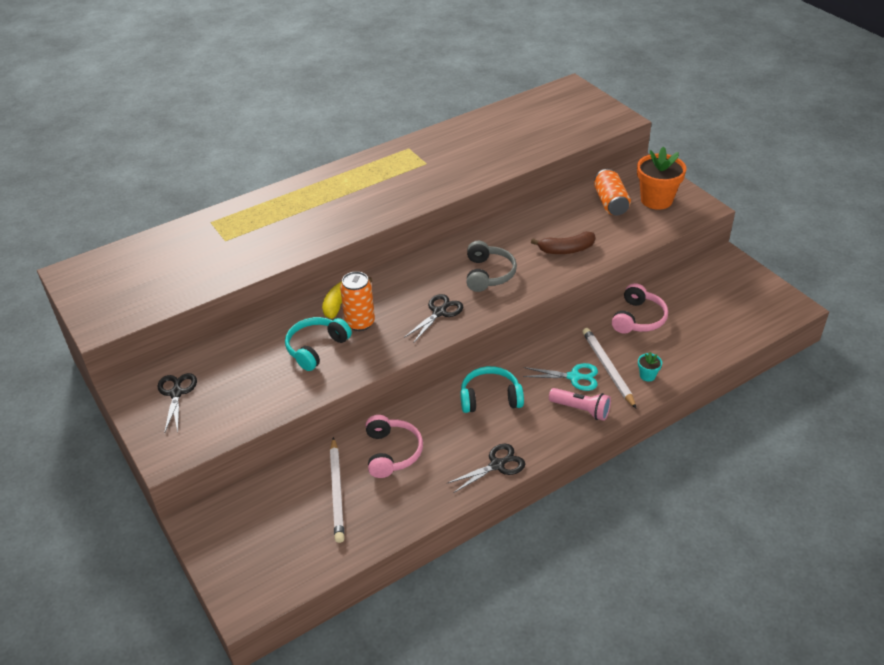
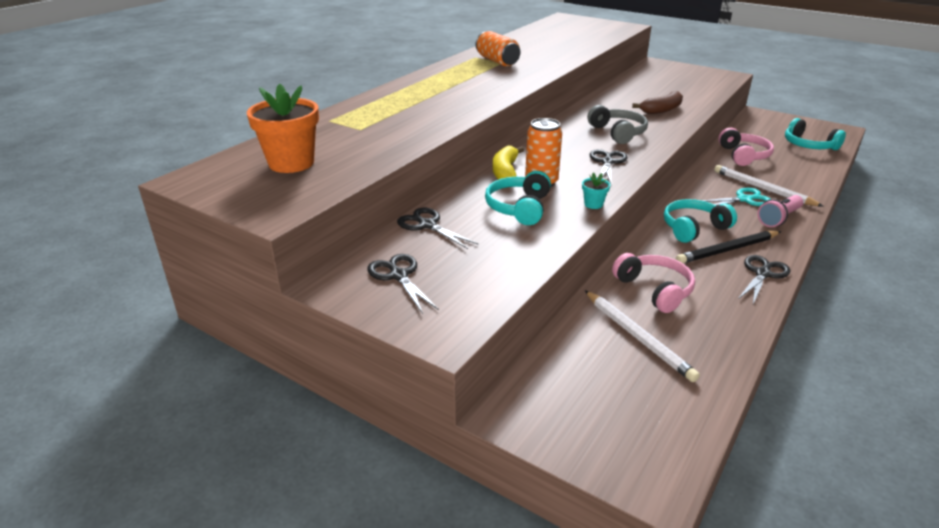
camera: 25 degrees left, 10 degrees down
pink flashlight [549,388,611,421] -> pink flashlight turned 135 degrees clockwise [757,195,803,227]
orange can [594,169,631,215] -> orange can moved to [475,31,520,67]
orange flower pot [637,147,686,210] -> orange flower pot moved to [247,84,319,173]
turquoise flower pot [638,352,662,381] -> turquoise flower pot moved to [582,172,610,209]
none -> black scissors [397,208,479,249]
none -> black pencil [676,231,781,263]
none -> turquoise headphones [785,118,846,150]

